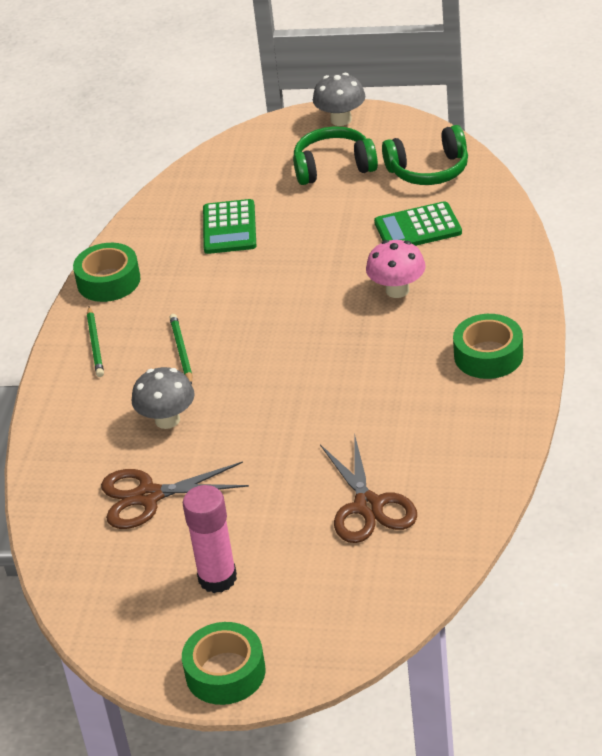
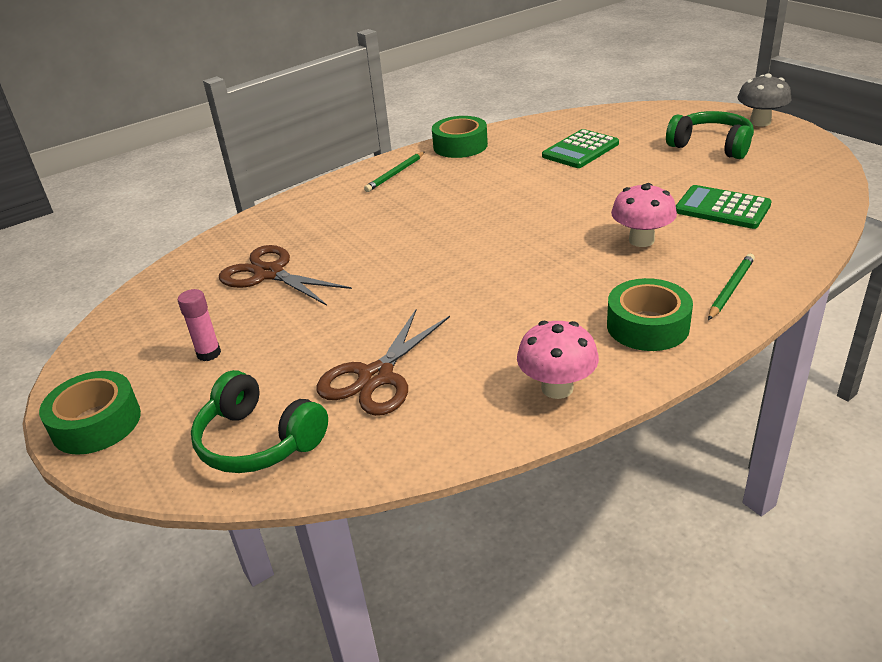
camera: 45 degrees right, 5 degrees down
grey mushroom [132,367,195,429] -> none
green pencil [169,314,193,385] -> green pencil moved to [708,254,755,320]
pink glue stick [183,485,237,593] -> pink glue stick [178,289,221,361], size x0.60
green headphones [382,125,468,185] -> green headphones moved to [191,370,328,473]
none -> pink mushroom [517,321,599,399]

